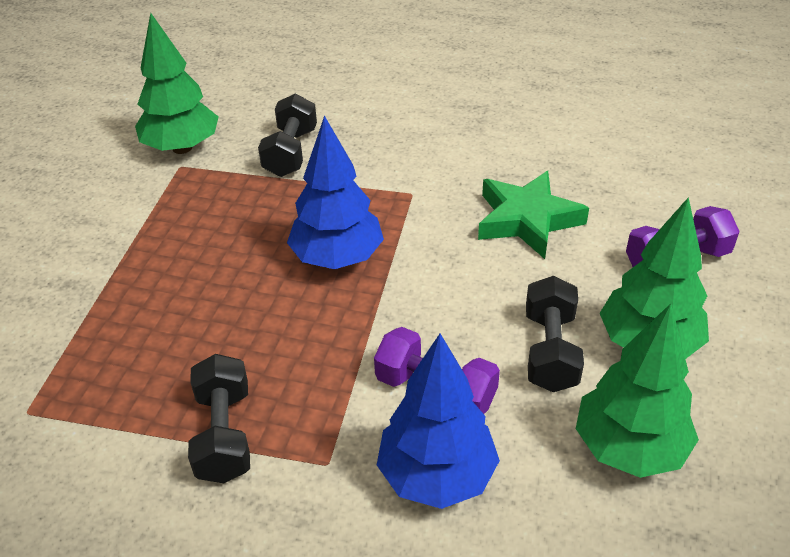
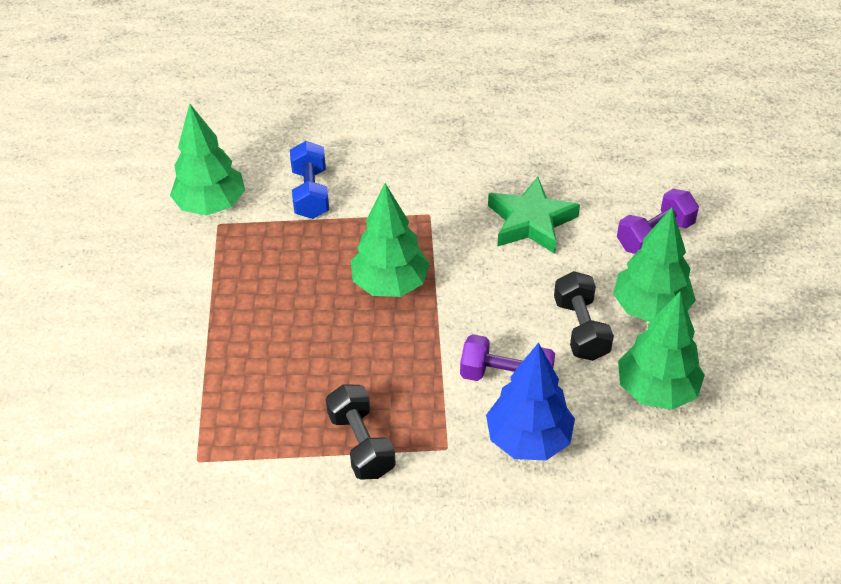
camera: 15 degrees left, 5 degrees up
black dumbbell [258,93,317,177] -> blue dumbbell [290,141,329,219]
blue tree [287,115,384,269] -> green tree [351,183,430,297]

